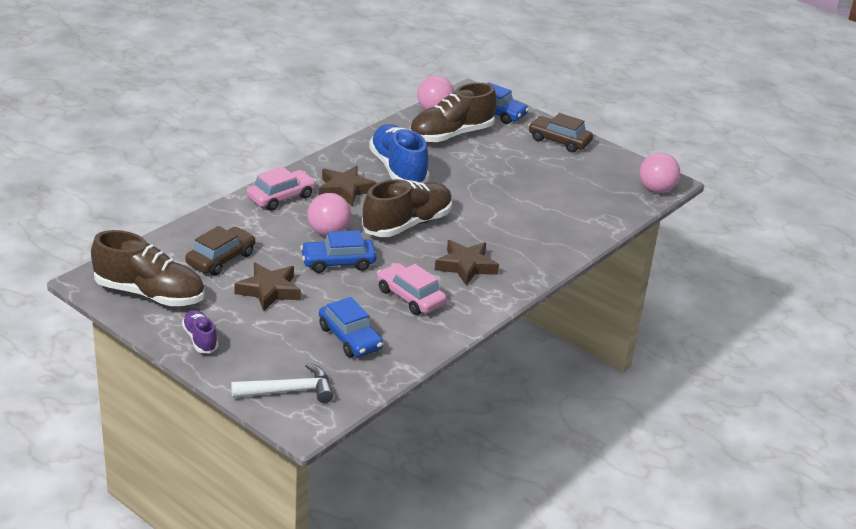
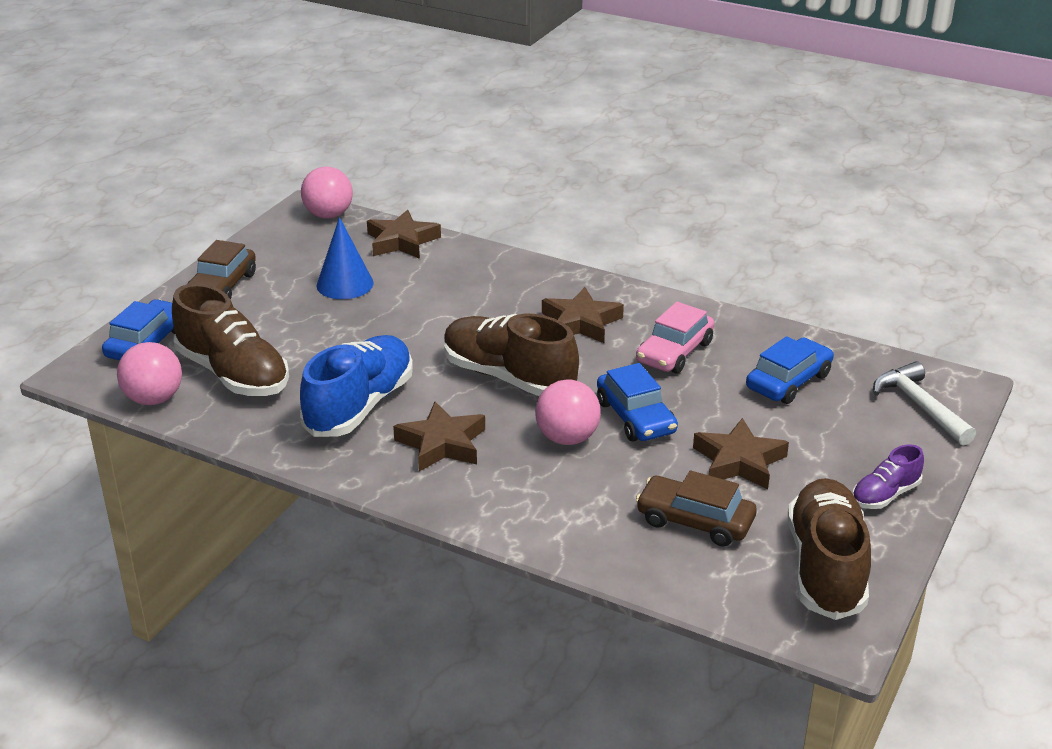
camera: 100 degrees left, 0 degrees up
pink car [247,166,316,211] -> none
blue shoe [369,124,430,183] -> blue shoe turned 150 degrees clockwise [300,335,413,437]
none -> blue cone [316,217,374,299]
none -> brown star [367,210,441,259]

